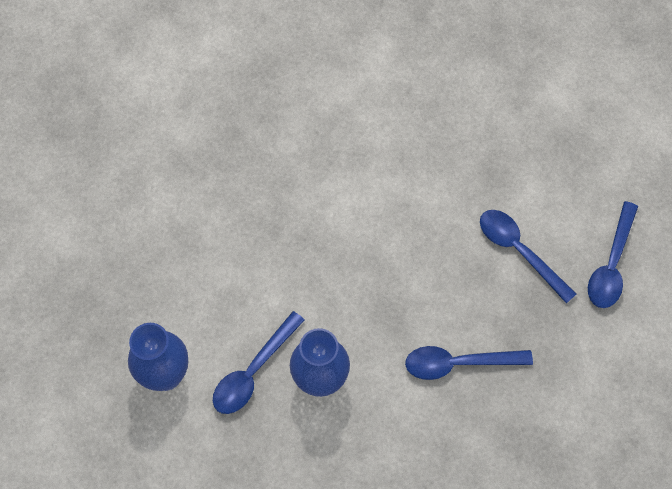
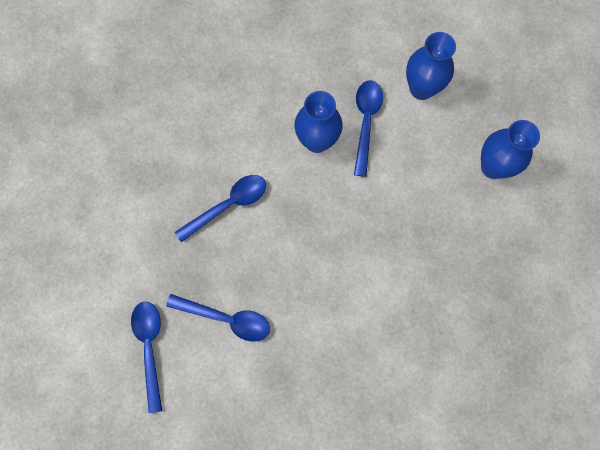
camera: 150 degrees right, 10 degrees up
none -> blue vase [481,120,540,179]

